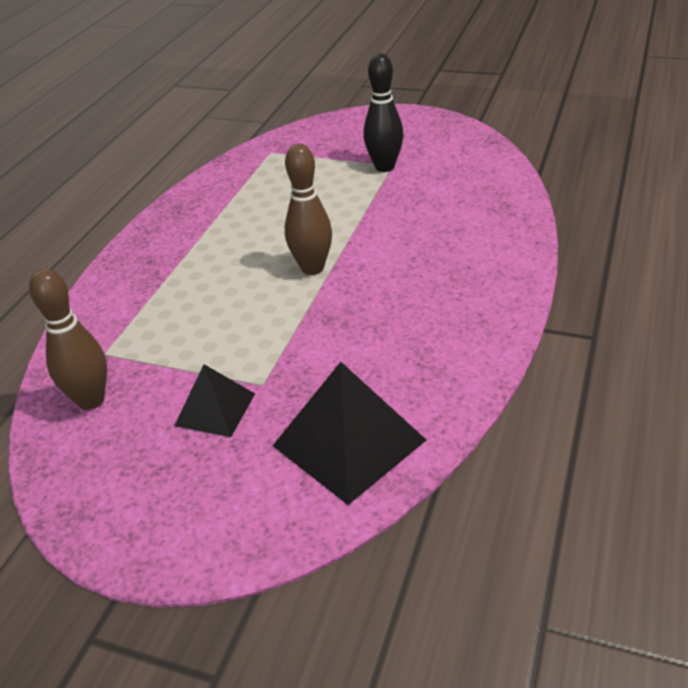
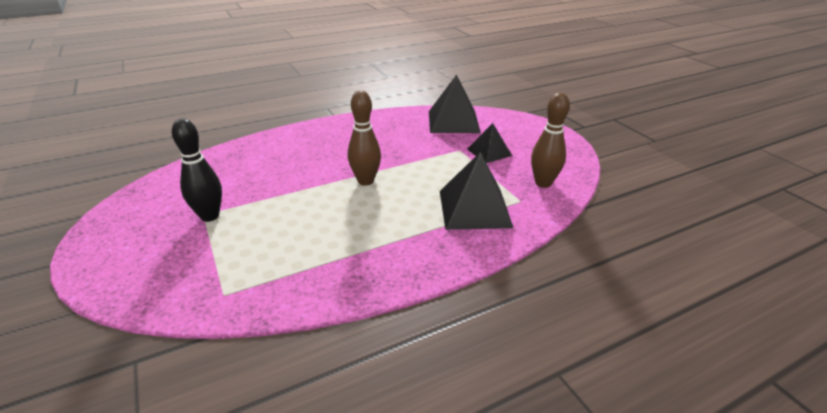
camera: 140 degrees left, 5 degrees down
none -> black pyramid [440,152,513,230]

